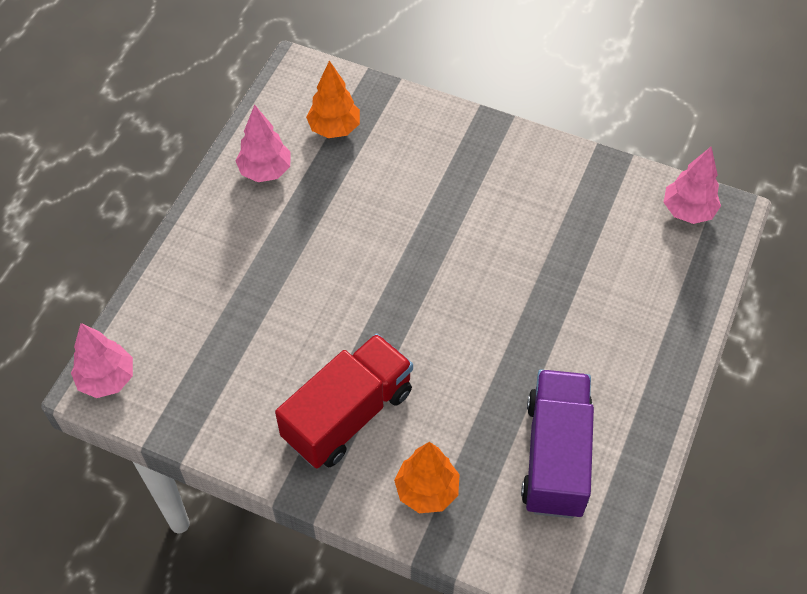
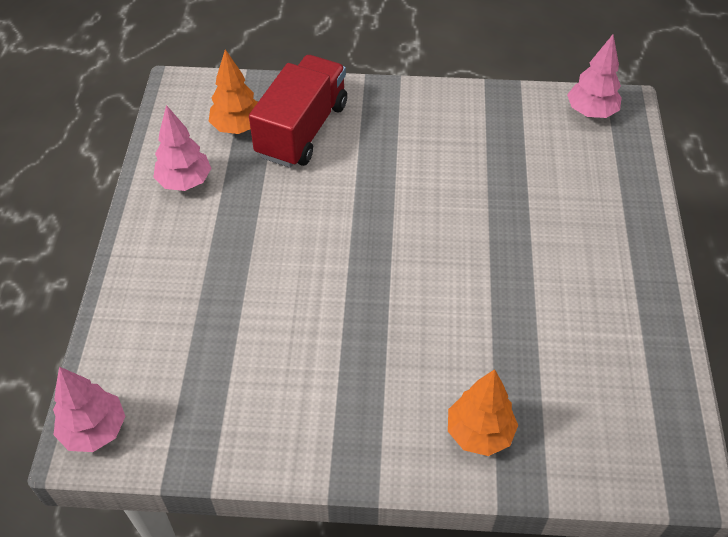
camera: 20 degrees left, 5 degrees down
red truck [275,334,413,469] -> red truck moved to [249,55,347,168]
purple truck [521,370,594,518] -> none

